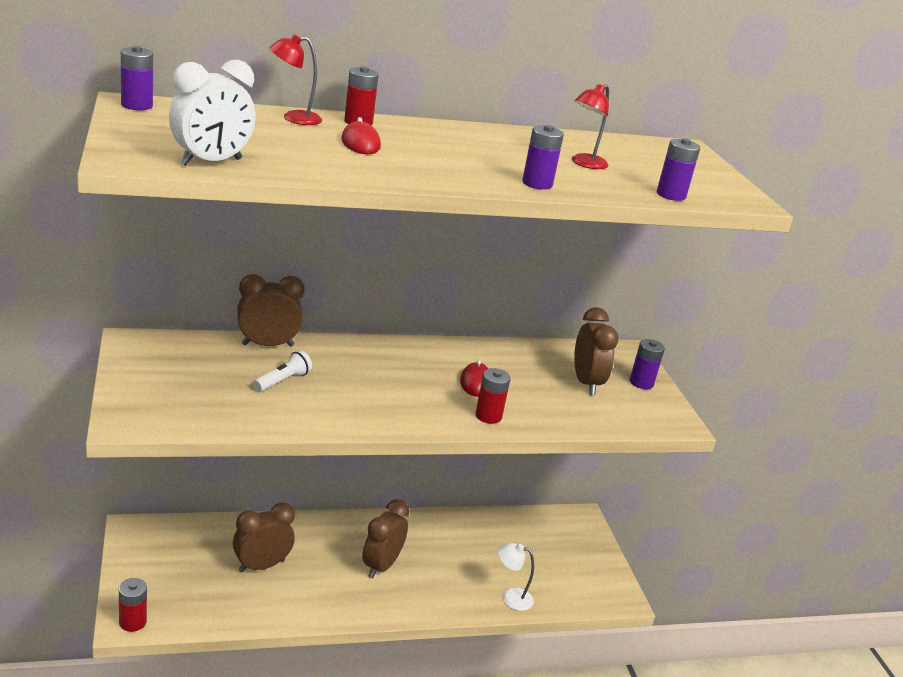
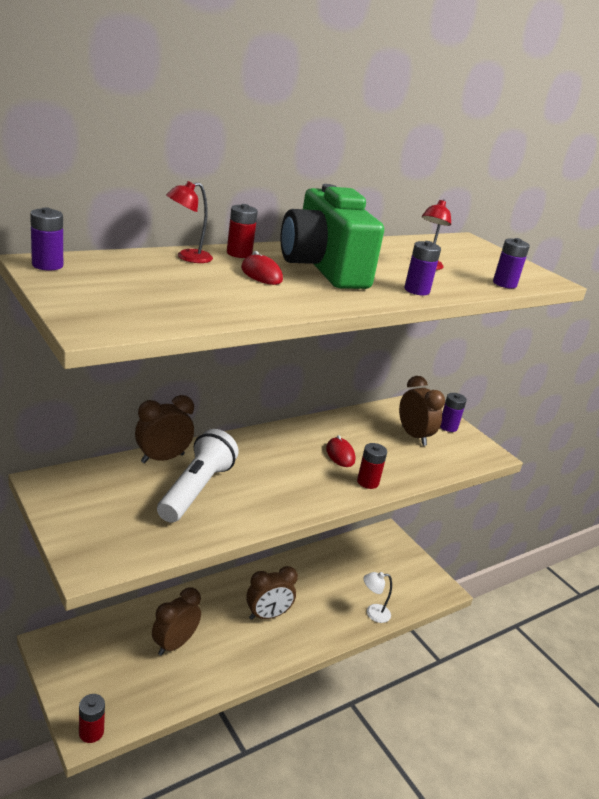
camera: 20 degrees left, 0 degrees up
white clock [169,60,256,166] -> none
white flashlight [253,350,312,392] -> white flashlight [157,429,239,523], size x2.03
brown clock [362,499,410,578] -> brown clock turned 120 degrees counterclockwise [246,566,298,620]
none -> green camera [281,184,384,289]

